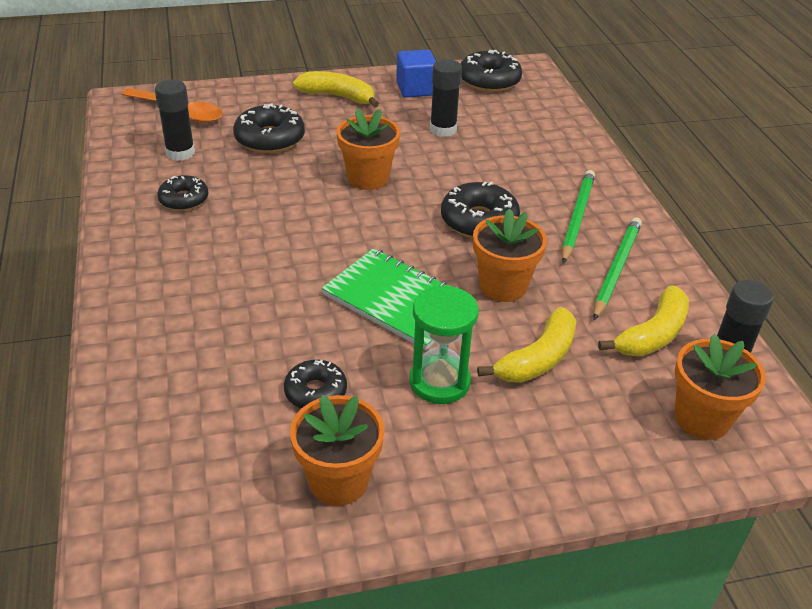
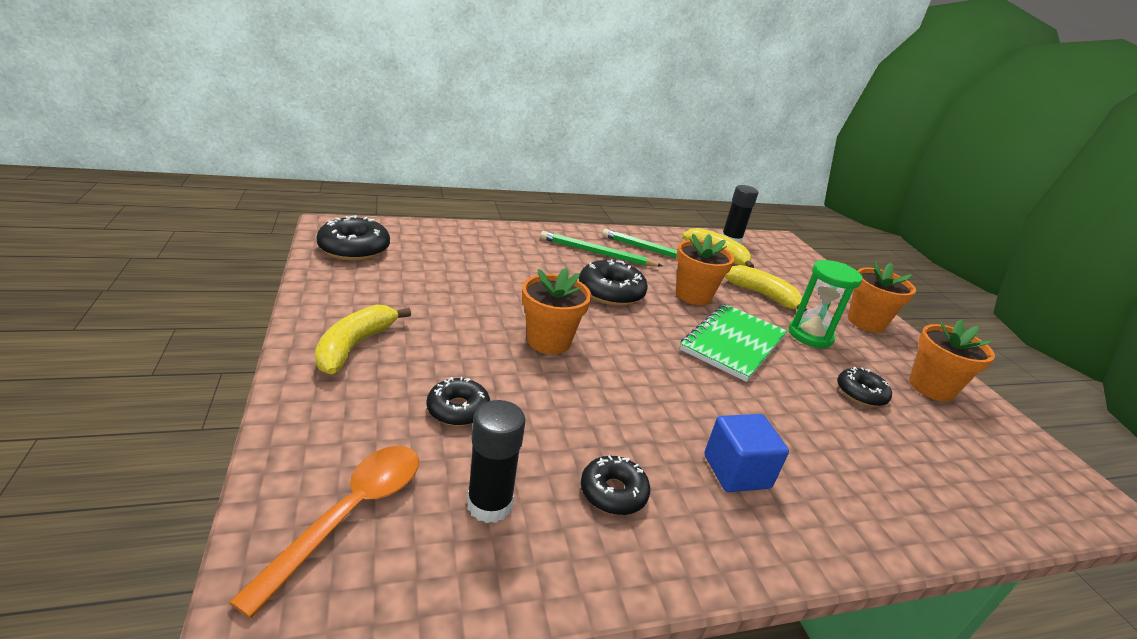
camera: 95 degrees left, 10 degrees down
black donut [233,103,305,153] -> black donut [427,377,490,426], size x0.64
blue cube [396,49,436,98] -> blue cube moved to [704,414,789,492]
black glue stick [430,59,462,137] -> none
orange flower pot [675,334,766,440] -> orange flower pot moved to [848,261,916,332]

